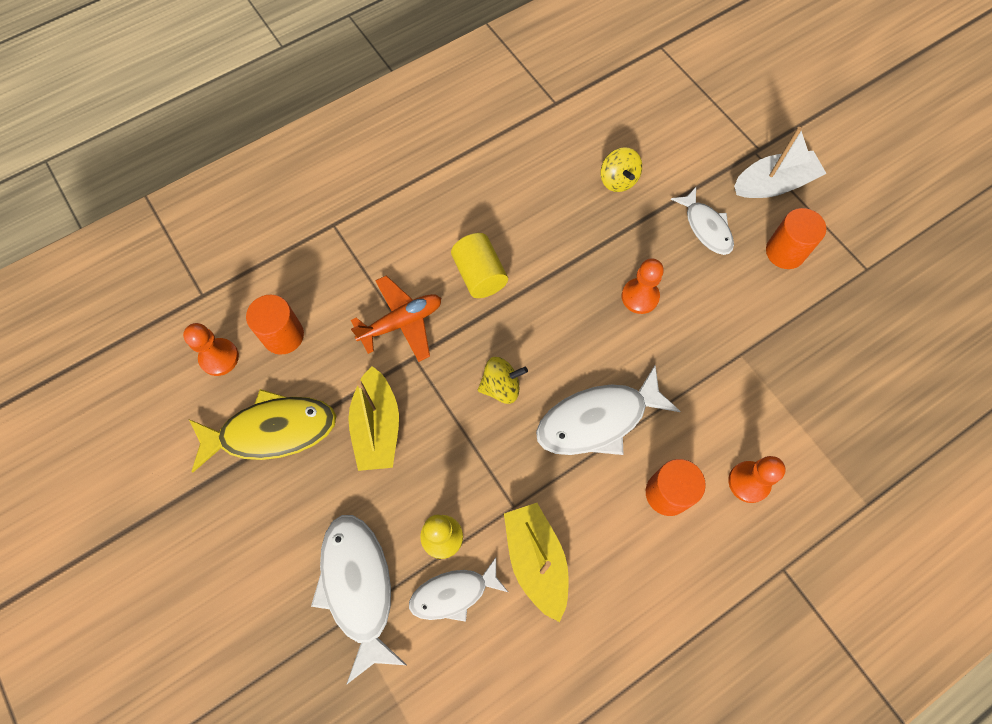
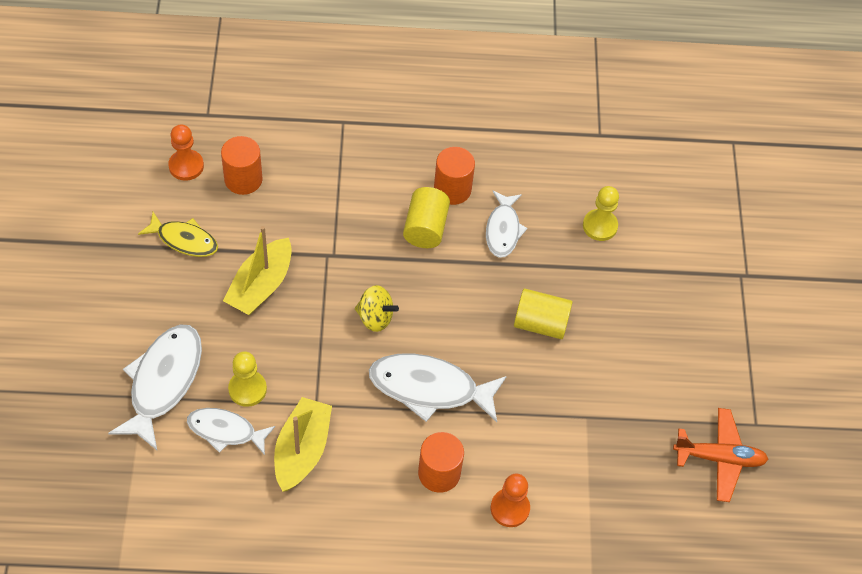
camera: 30 degrees right, 10 degrees down
yellow fish [189,389,336,473] -> yellow fish [138,212,218,257], size x0.62
orange plane [351,275,441,362] -> orange plane moved to [673,408,768,502]
yellow spinning top [601,147,642,192] -> yellow pawn [583,186,619,241]
orange pawn [622,258,664,314] -> yellow cylinder [514,289,573,339]
white fish [671,187,734,255] -> white fish moved to [486,191,527,258]
white boat [734,127,827,198] -> none
orange cylinder [766,208,826,269] -> orange cylinder moved to [434,147,475,205]

